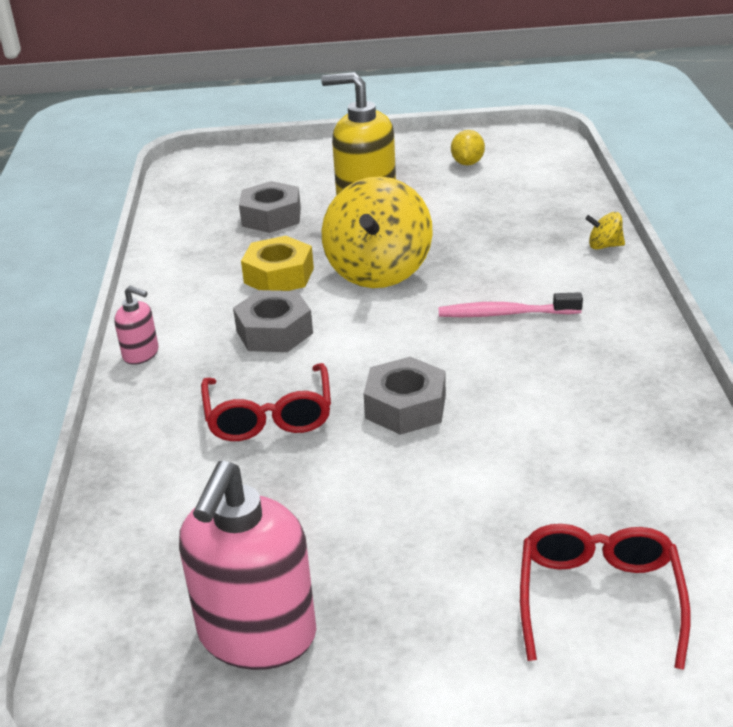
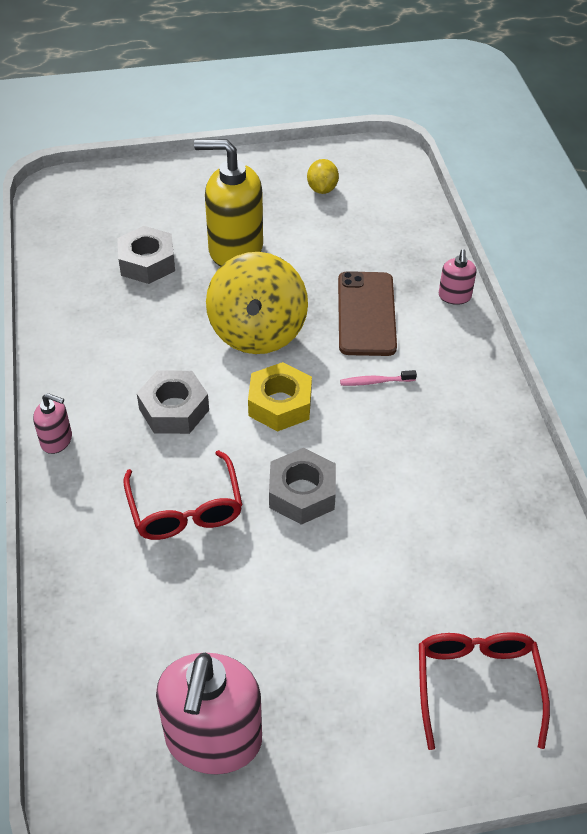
camera: 10 degrees left, 15 degrees up
yellow nut [241,236,314,291] -> yellow nut moved to [248,362,312,432]
pink toothbrush [438,292,583,317] -> pink toothbrush [340,370,417,386], size x0.61
yellow spinning top [586,212,625,250] -> pink soap dispenser [439,249,477,305]
none -> brown phone [338,271,397,356]

